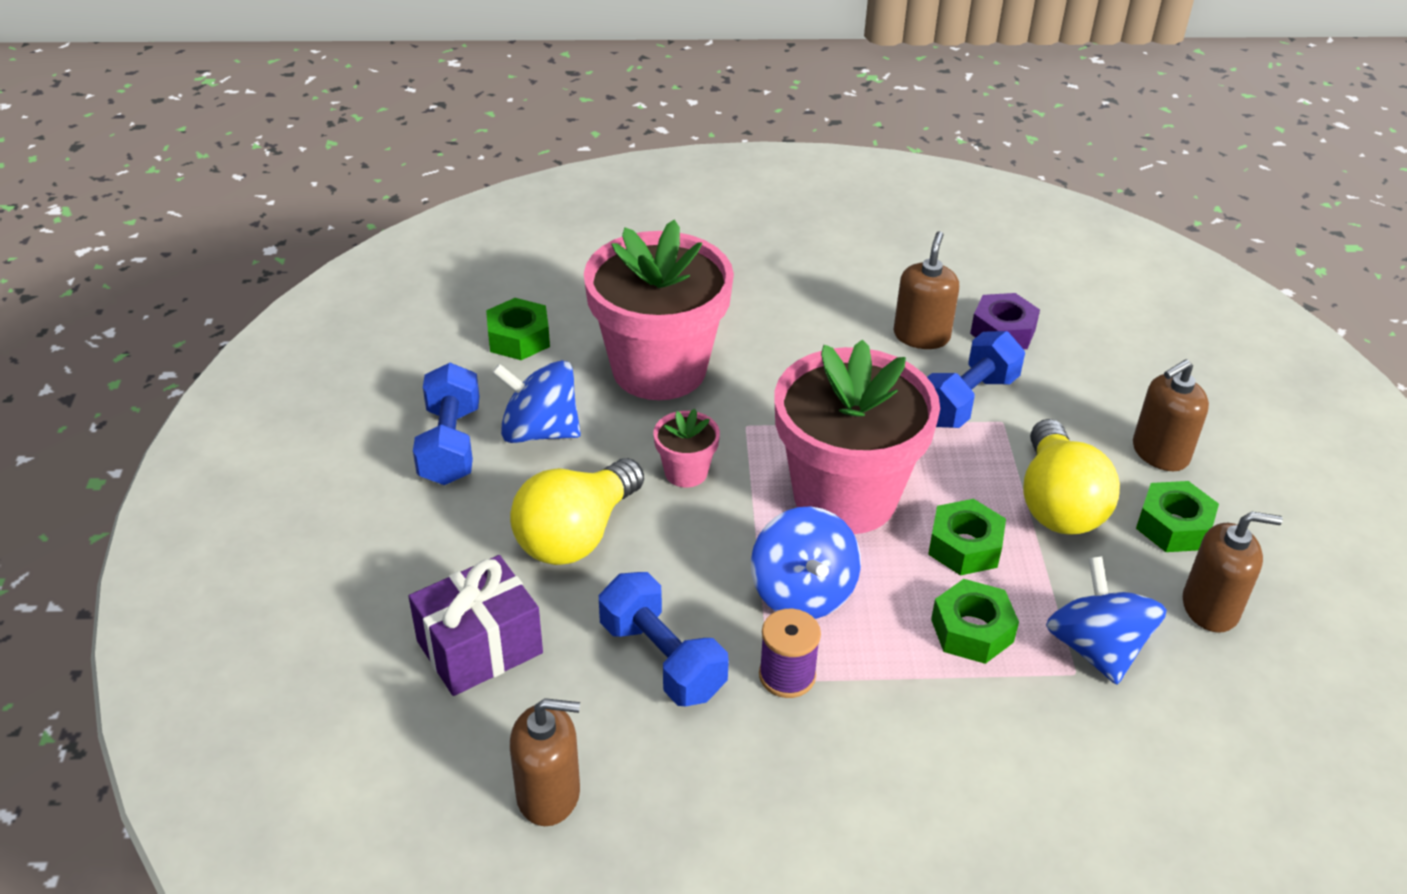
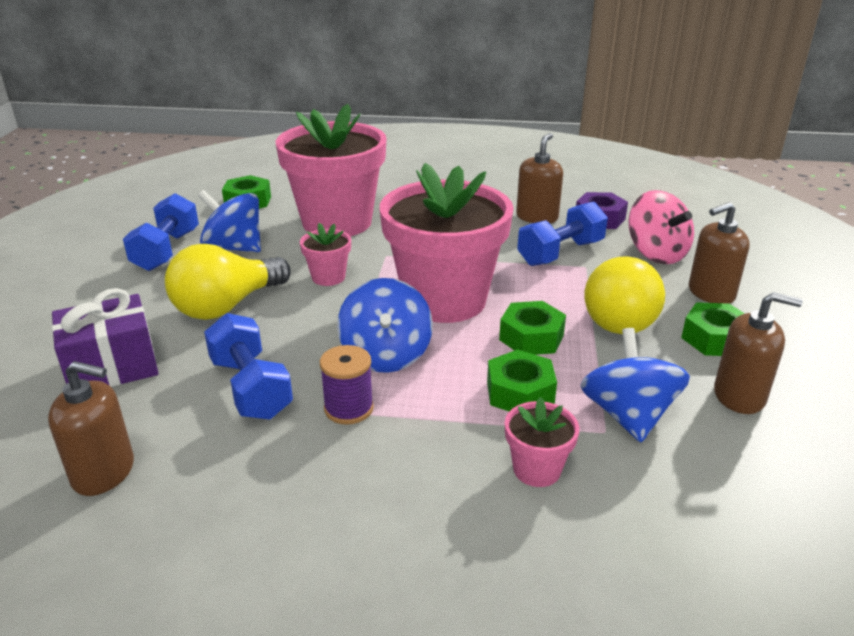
camera: 10 degrees right, 10 degrees down
none -> pink flower pot [505,397,579,487]
none -> pink spinning top [629,190,694,264]

